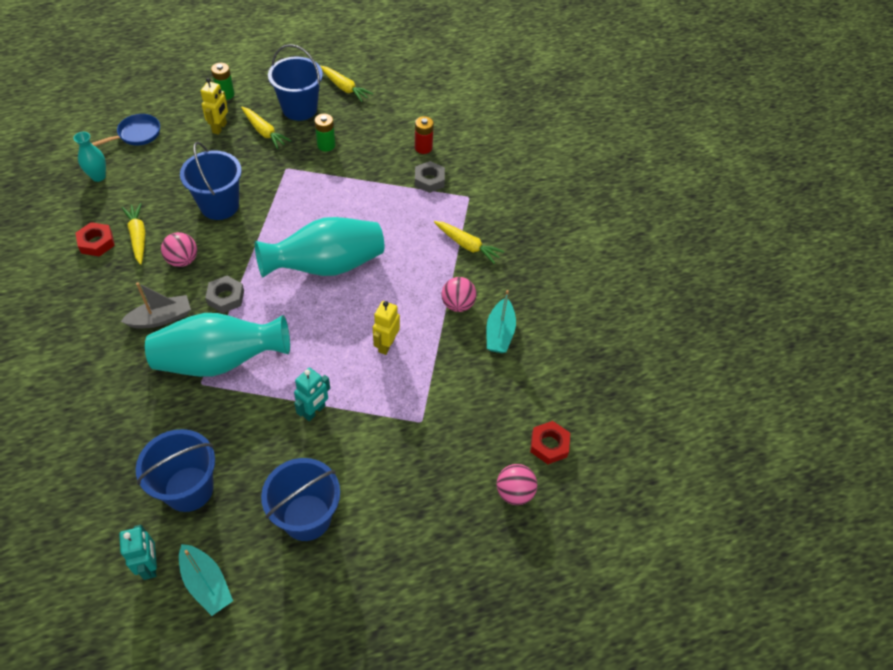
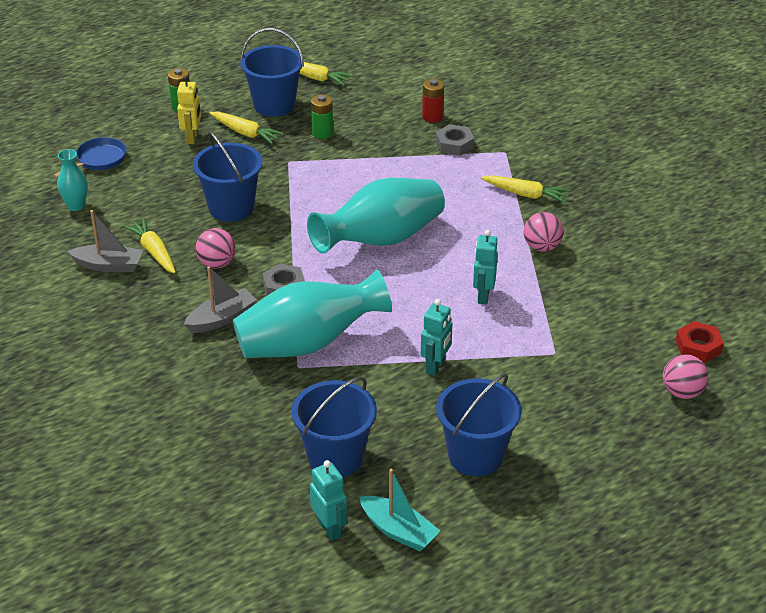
camera: 10 degrees left, 15 degrees down
red nut [76,222,115,256] -> grey boat [67,210,143,272]
yellow robot [373,301,400,355] -> turquoise robot [473,230,498,304]
turquoise boat [486,290,516,353] -> none

